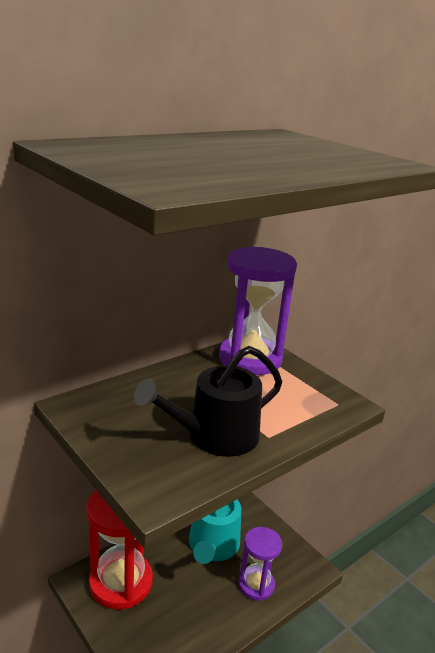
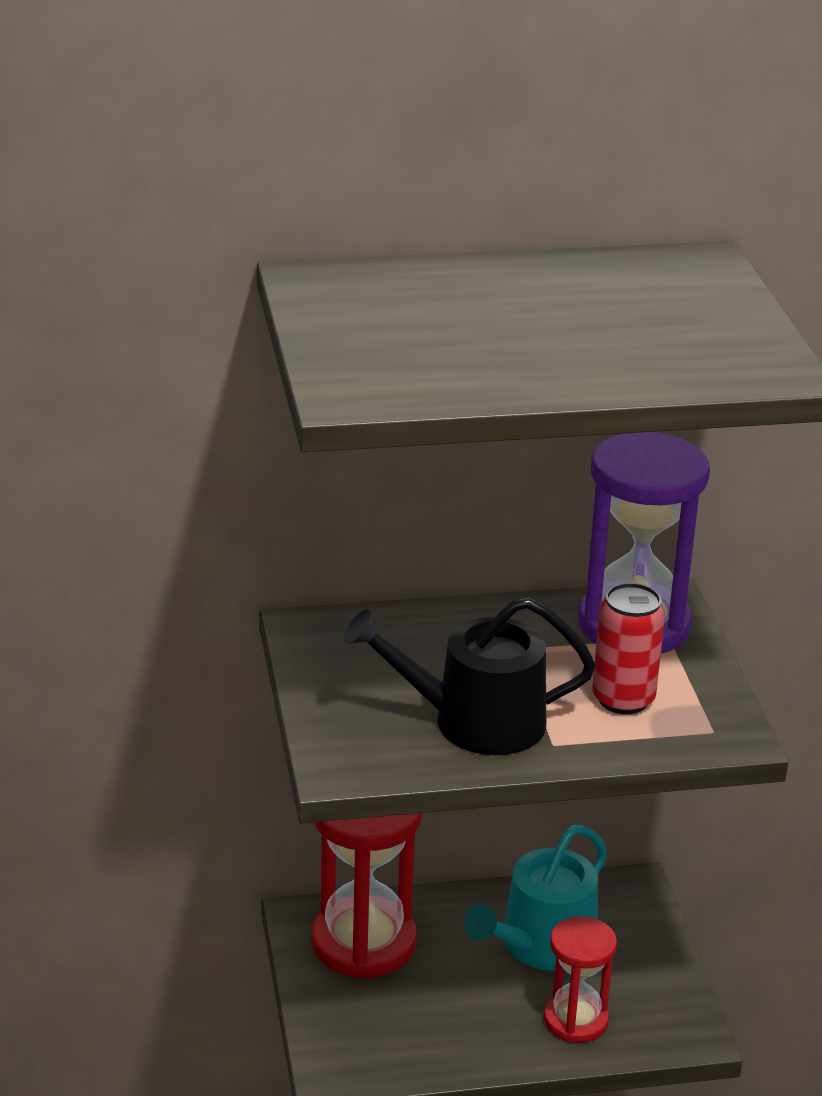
camera: 30 degrees right, 5 degrees up
purple hourglass [238,527,282,601] -> red hourglass [544,916,617,1043]
none -> red can [592,583,665,714]

